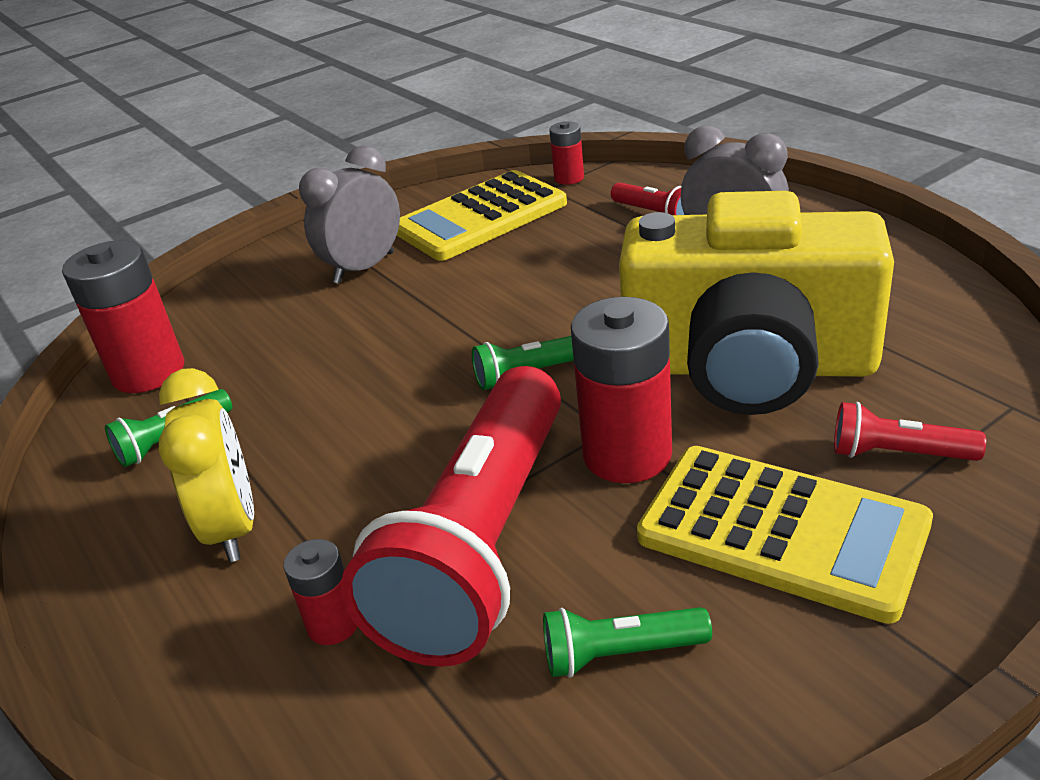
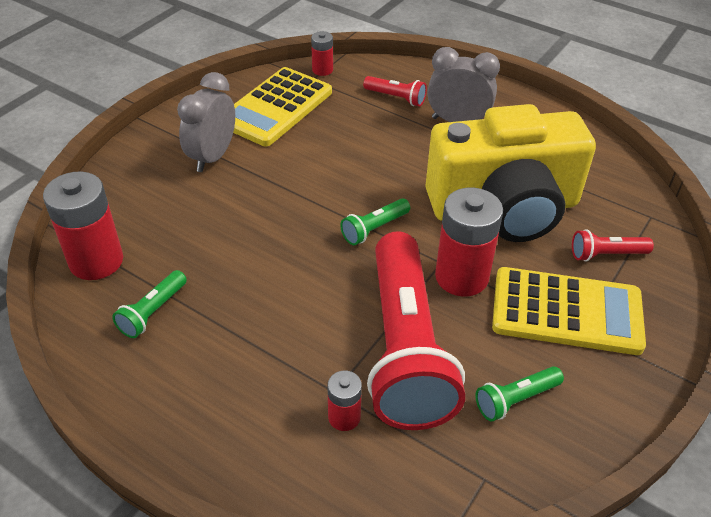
camera: 25 degrees left, 10 degrees up
yellow clock [159,368,254,562] -> none

